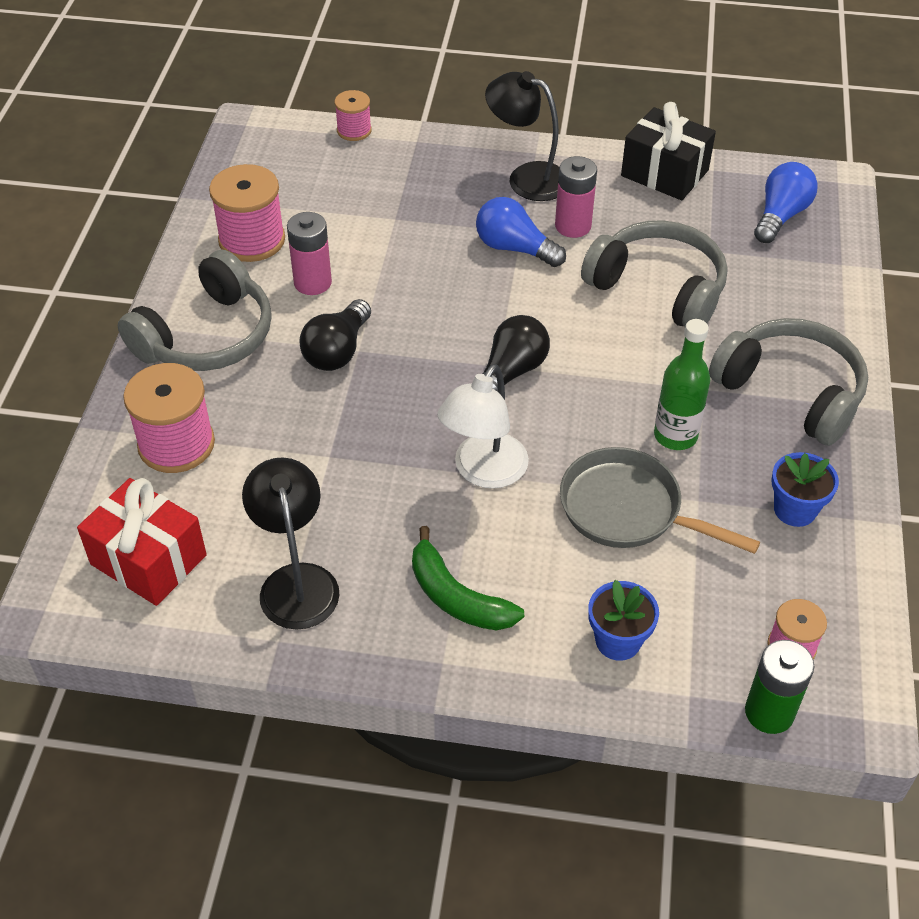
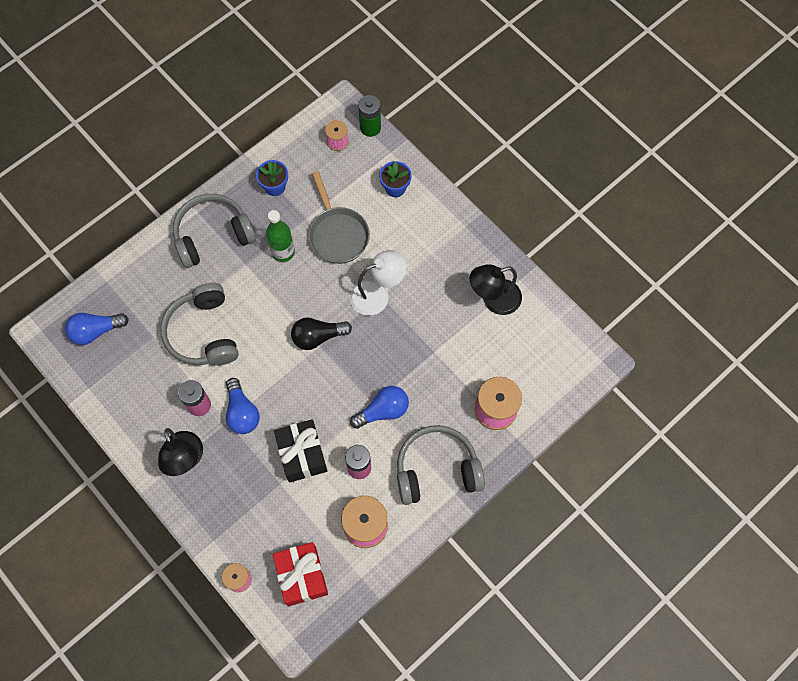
camera: 140 degrees left, 20 degrees up
red gift [77,478,207,606] -> red gift moved to [273,542,328,606]
black lamp [242,457,340,630] -> black lamp turned 45 degrees clockwise [470,265,522,315]
black light bulb [299,299,371,371] -> blue light bulb [350,386,409,429]
green banana [412,526,524,630] -> none
black gift [621,102,716,200] -> black gift moved to [274,419,327,483]
grey headphones [709,318,868,446] -> grey headphones turned 75 degrees clockwise [173,194,256,268]

